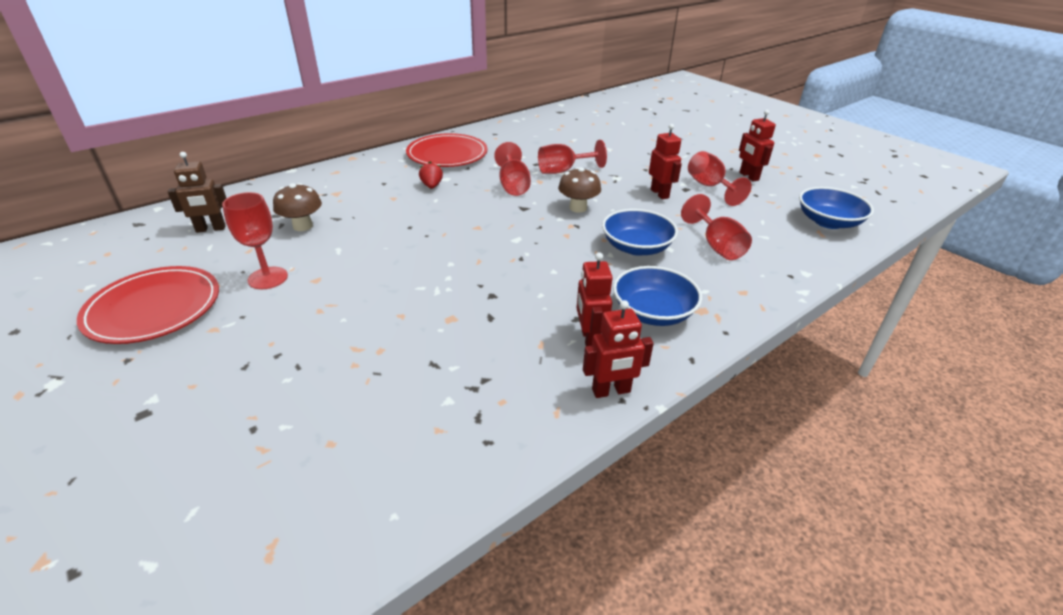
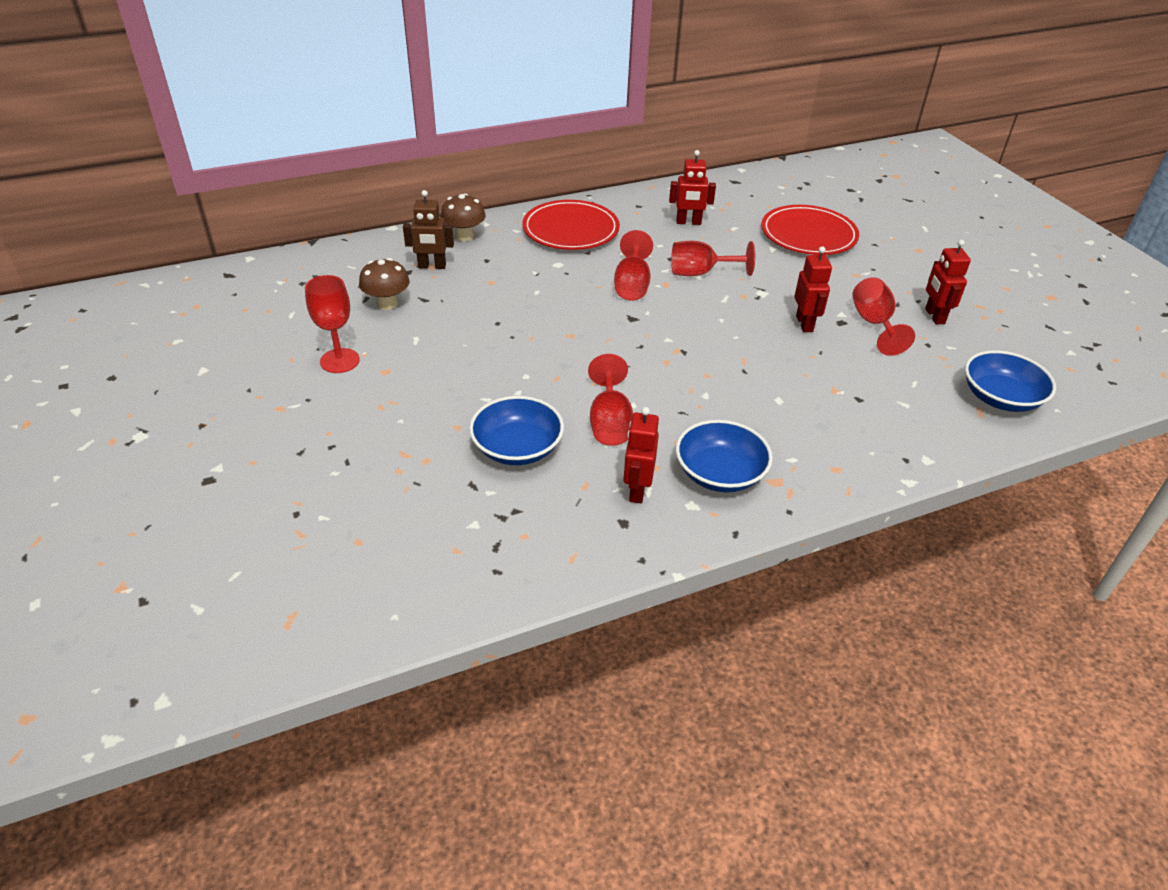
camera: 15 degrees right, 5 degrees up
red plate [77,266,219,344] -> red plate moved to [761,205,859,255]
brown robot [168,152,226,233] -> brown robot moved to [403,190,454,269]
red strawberry [419,161,443,189] -> none
brown mushroom [558,167,601,213] -> brown mushroom moved to [441,193,486,241]
red robot [583,300,654,398] -> red robot moved to [669,150,716,225]
blue bowl [602,209,678,256] -> blue bowl moved to [469,396,564,465]
red goblet [681,194,752,260] -> red goblet moved to [588,354,633,446]

